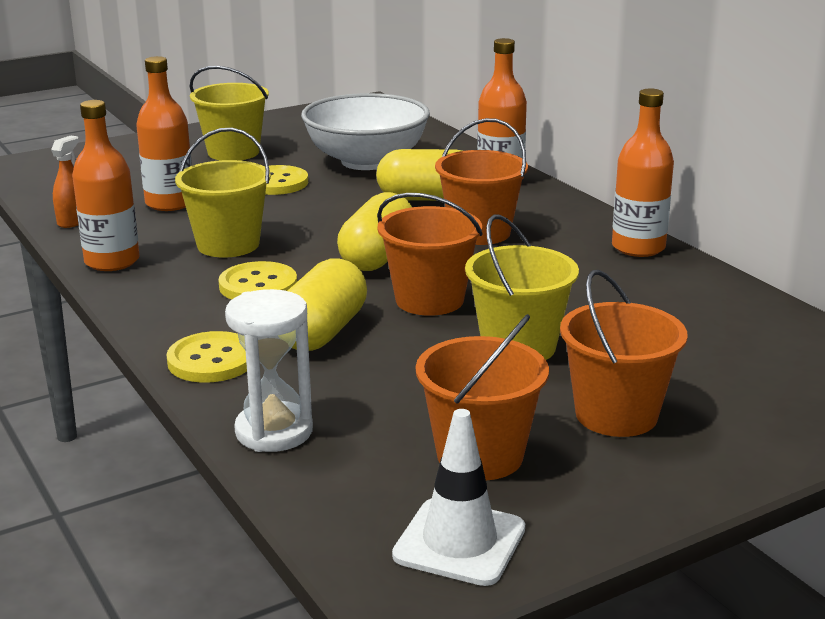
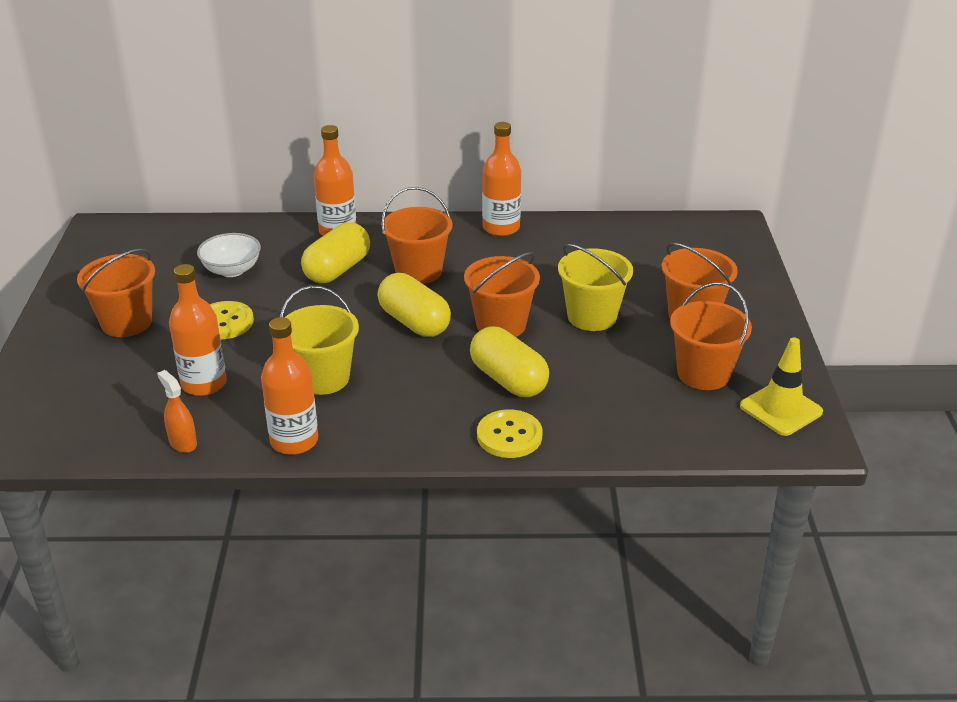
camera: 60 degrees left, 10 degrees up
yellow bucket [190,66,269,161] -> orange bucket [77,249,155,337]
yellow button [218,261,297,300] -> none
white hourglass [225,289,313,452] -> none
white bowl [301,93,430,170] -> white bowl [197,233,261,277], size x0.56
white traffic cone [392,409,525,586] -> yellow traffic cone [740,337,823,436]

